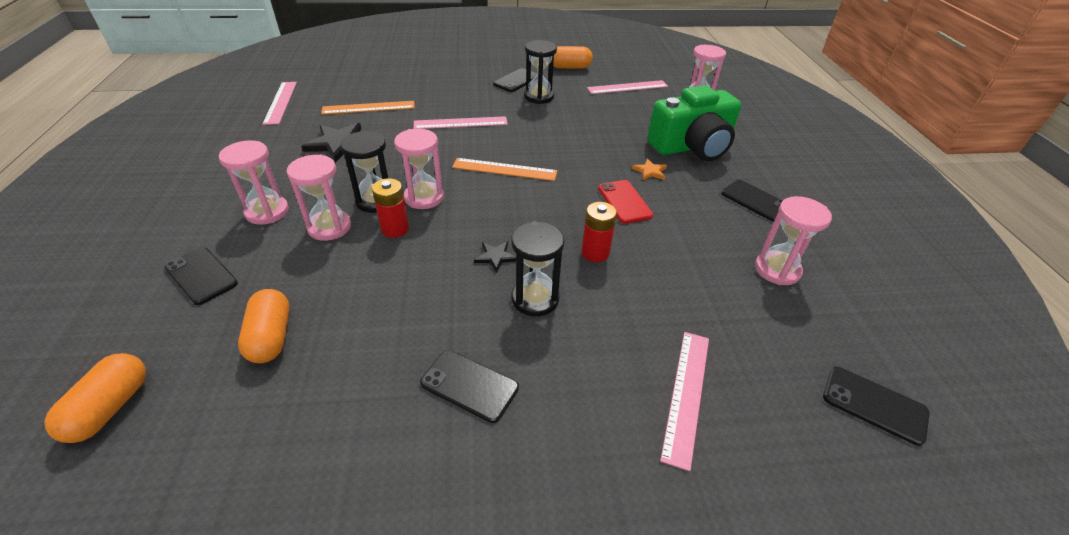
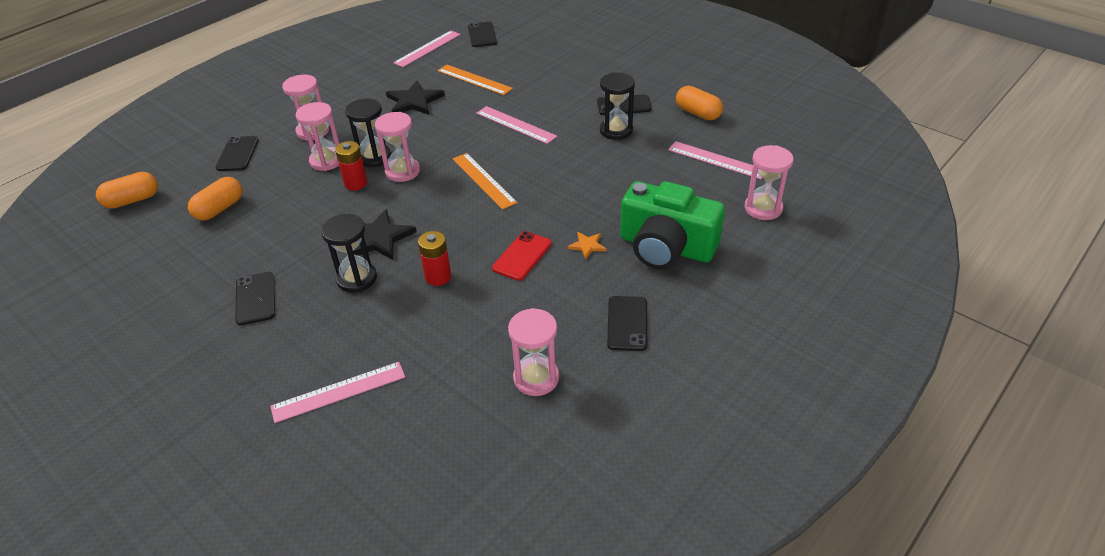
camera: 50 degrees right, 0 degrees up
black star [474,242,516,273] -> black star [353,209,417,260], size x1.92
black phone [823,366,930,446] -> black phone moved to [468,22,497,47]

